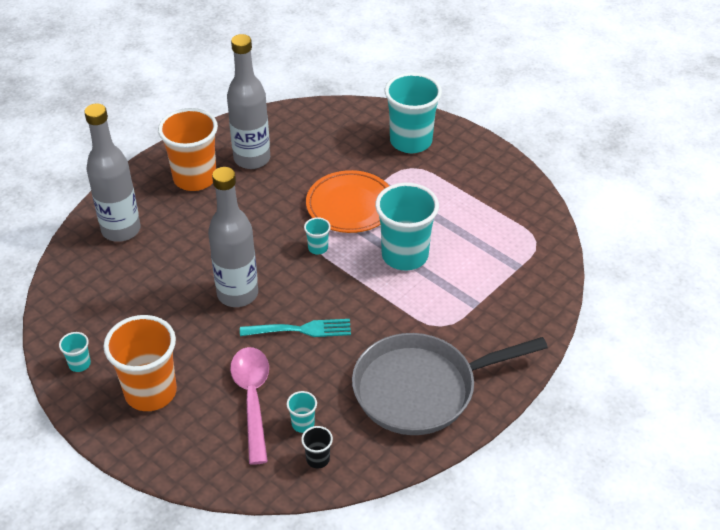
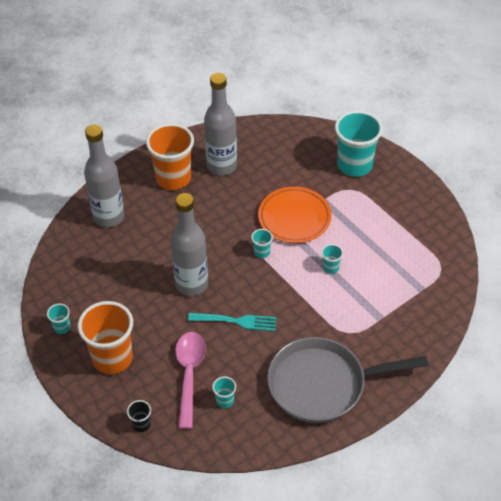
camera: 10 degrees right, 5 degrees up
black cup [301,426,333,468] -> black cup moved to [127,400,151,432]
turquoise cup [375,183,439,270] -> turquoise cup [321,244,343,274], size x0.43

